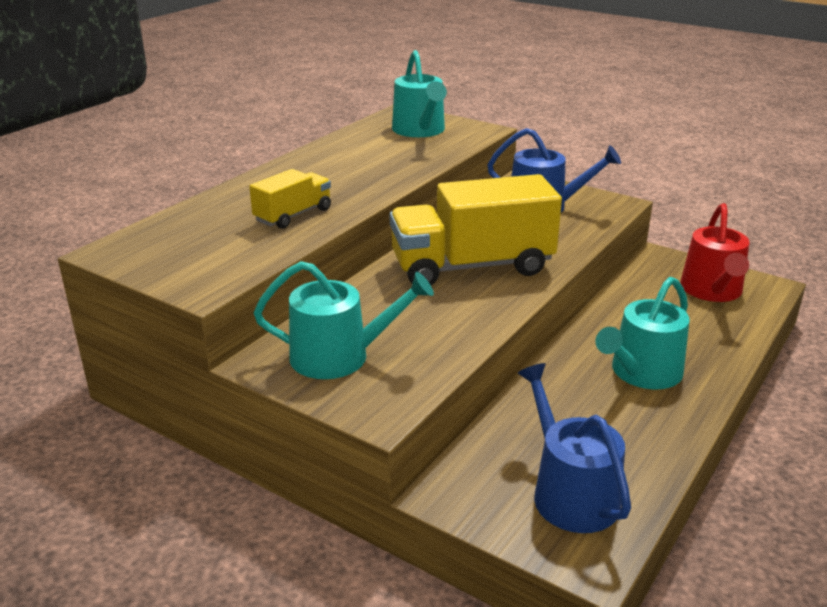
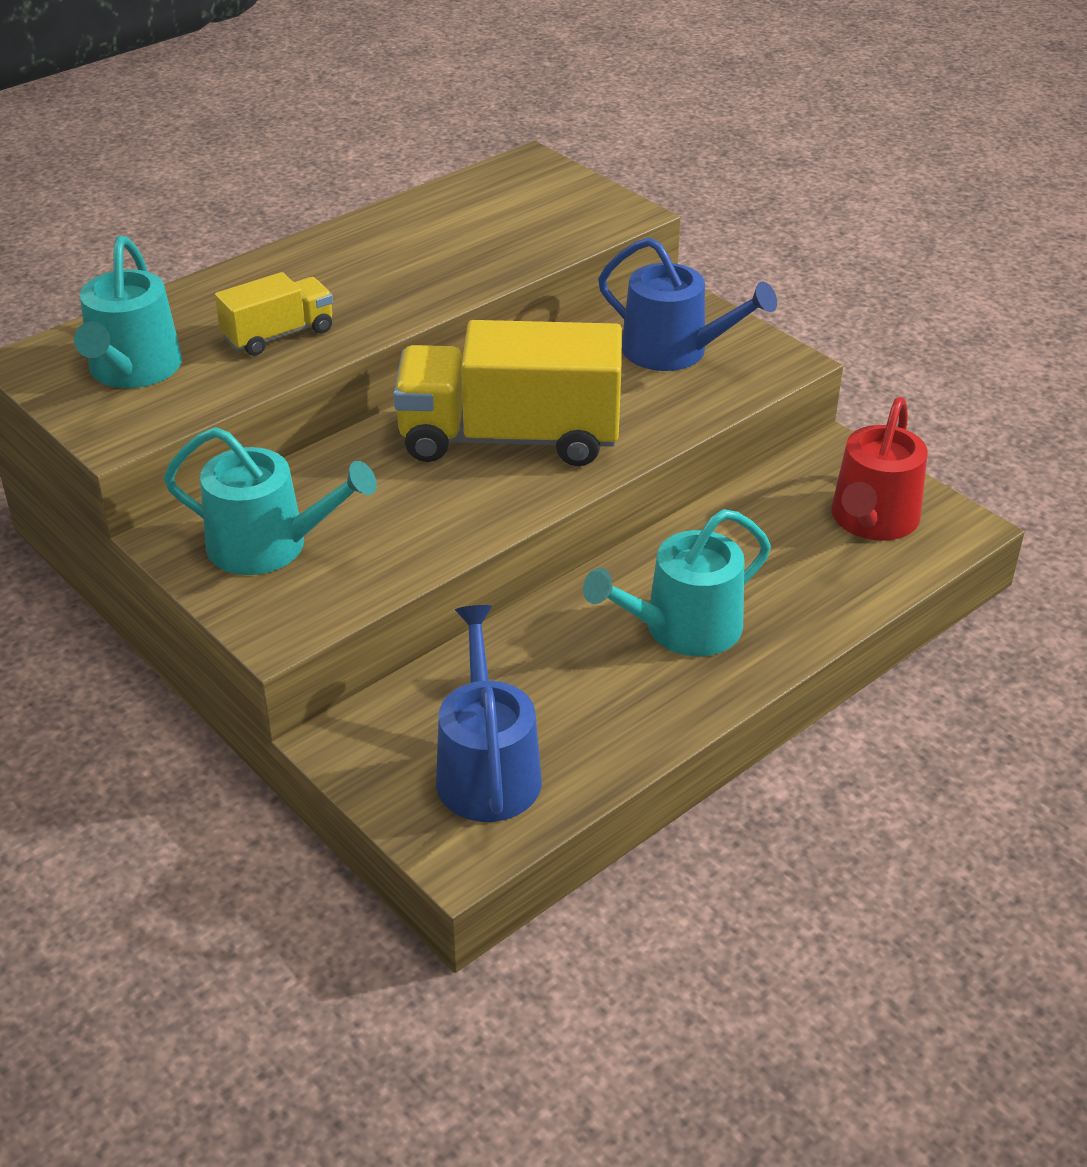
camera: 15 degrees right, 10 degrees up
turquoise watering can [392,50,447,137] -> turquoise watering can moved to [74,236,182,388]

